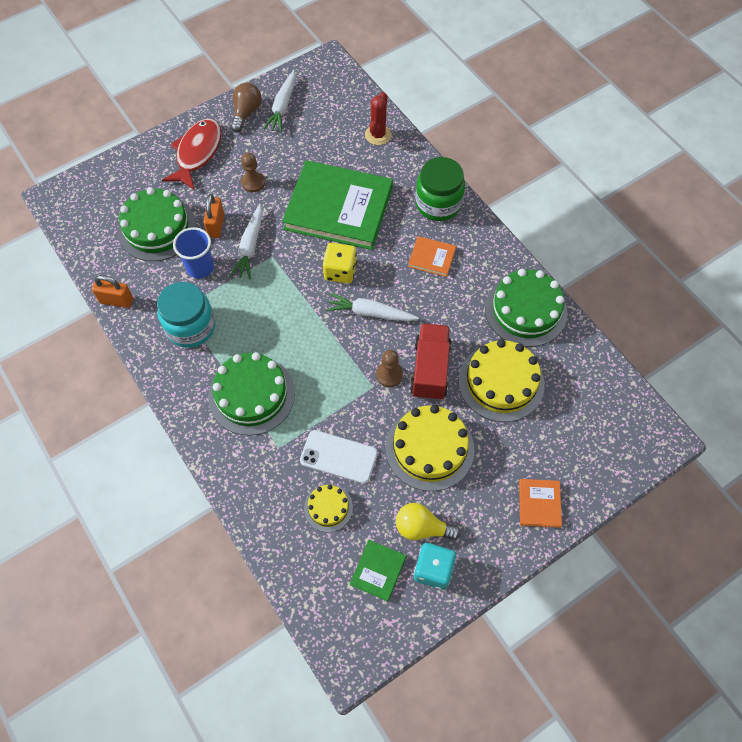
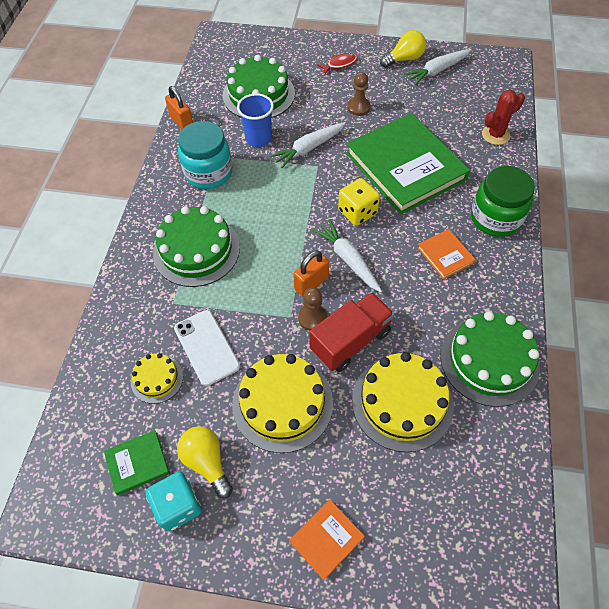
camera: 45 degrees right, 5 degrees down
red fish [162,119,222,190] -> red fish [317,53,358,74], size x0.51
orange padlock [203,194,224,238] -> orange padlock moved to [293,251,329,296]
brown light bulb [231,83,261,132] -> yellow light bulb [380,30,426,68]

